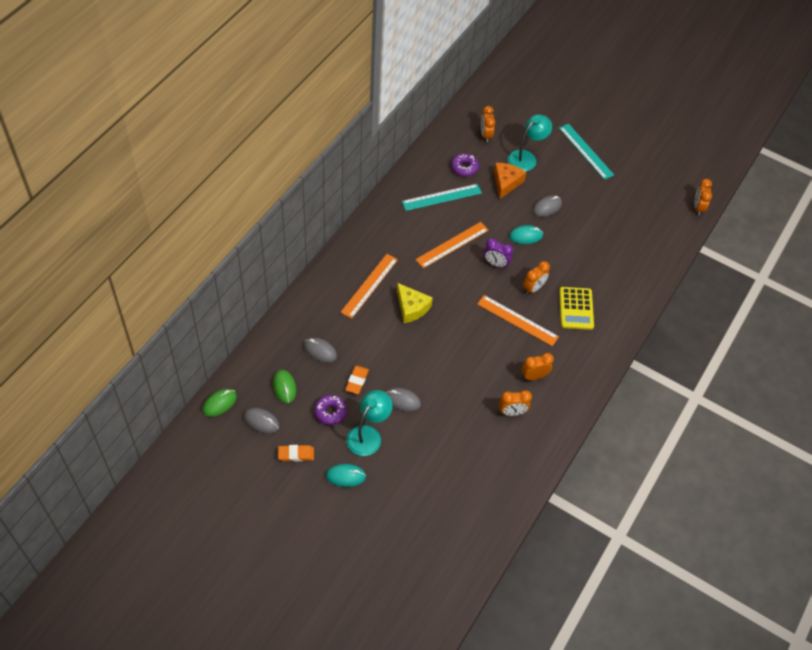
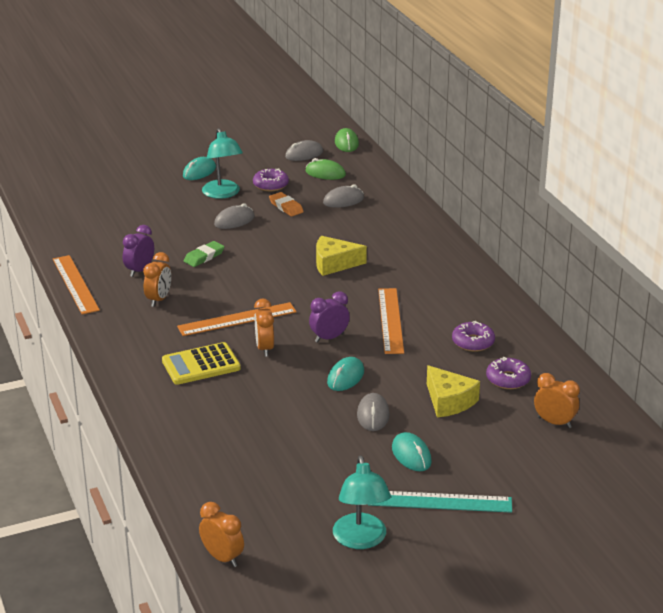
camera: 130 degrees right, 25 degrees down
orange eraser [278,445,314,462] -> none
orange ruler [340,254,398,319] -> orange ruler moved to [53,255,100,314]
turquoise ruler [402,184,482,211] -> purple donut [452,321,495,352]
orange cheese [494,163,526,199] -> yellow cheese [427,365,480,418]
orange clock [499,390,532,416] -> purple clock [123,225,154,277]
turquoise lamp [508,114,552,171] -> turquoise lamp moved to [333,455,391,549]
yellow calculator [559,287,594,330] -> yellow calculator turned 60 degrees counterclockwise [162,342,241,385]
none -> green eraser [184,241,225,267]
none -> turquoise mouse [392,432,432,471]

